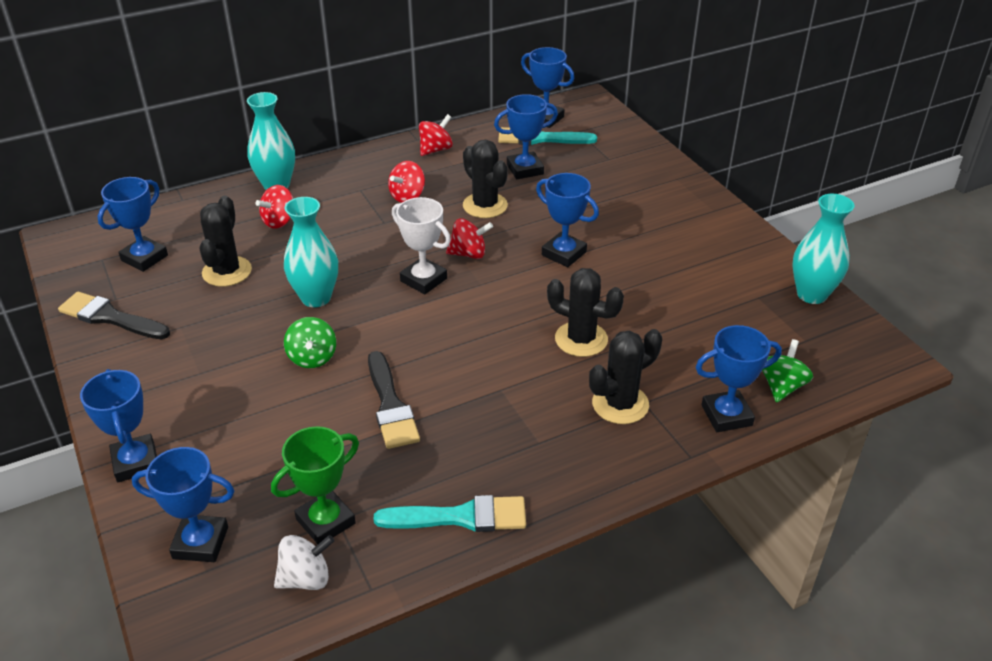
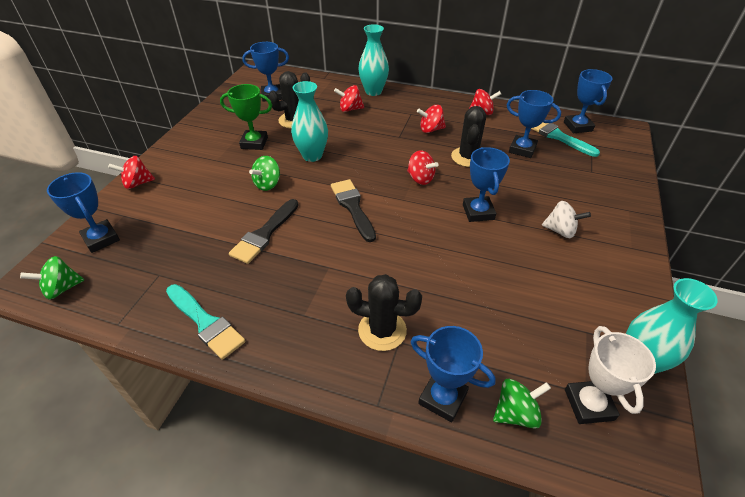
camera: 45 degrees right, 5 degrees up
black brush [58,292,170,339] -> black brush moved to [331,179,376,242]
blue trophy [80,369,157,482] -> red spinning top [108,156,155,189]
green trophy [271,426,359,544] -> green trophy moved to [220,84,272,150]
white spinning top [274,535,334,590] -> white spinning top moved to [542,201,591,239]
white trophy [392,197,451,294] -> white trophy moved to [565,326,656,424]
black cactus [547,268,624,357] -> none
none -> green spinning top [20,256,84,299]

